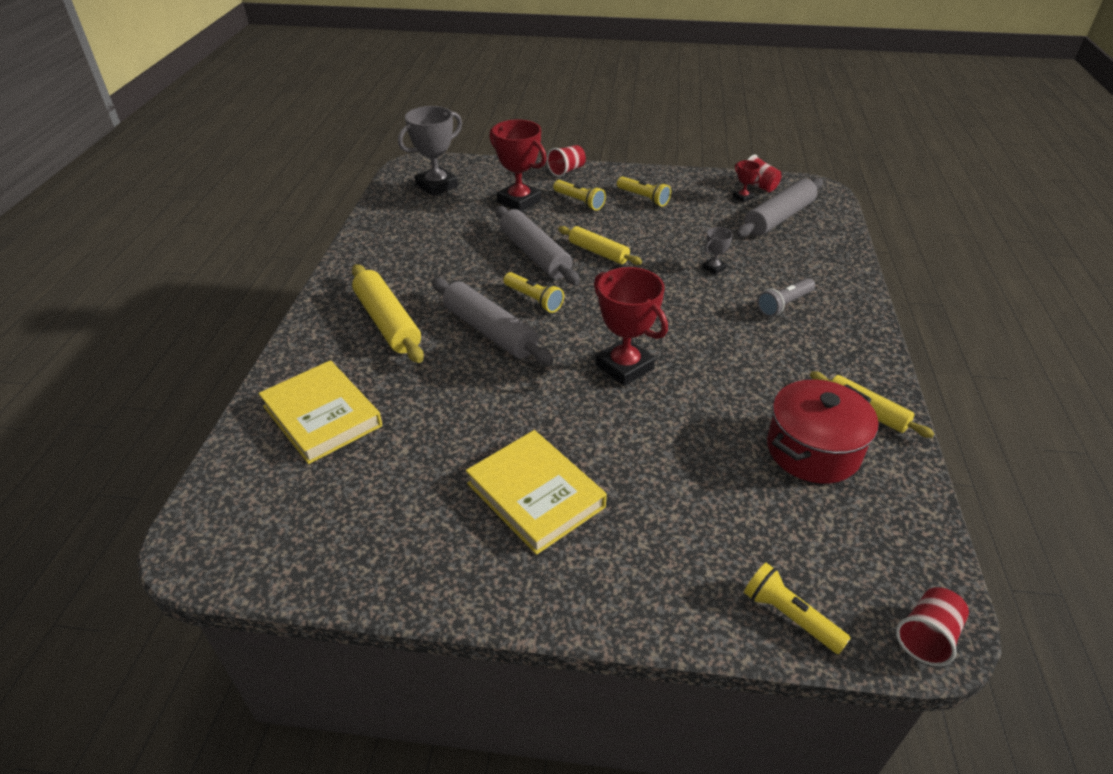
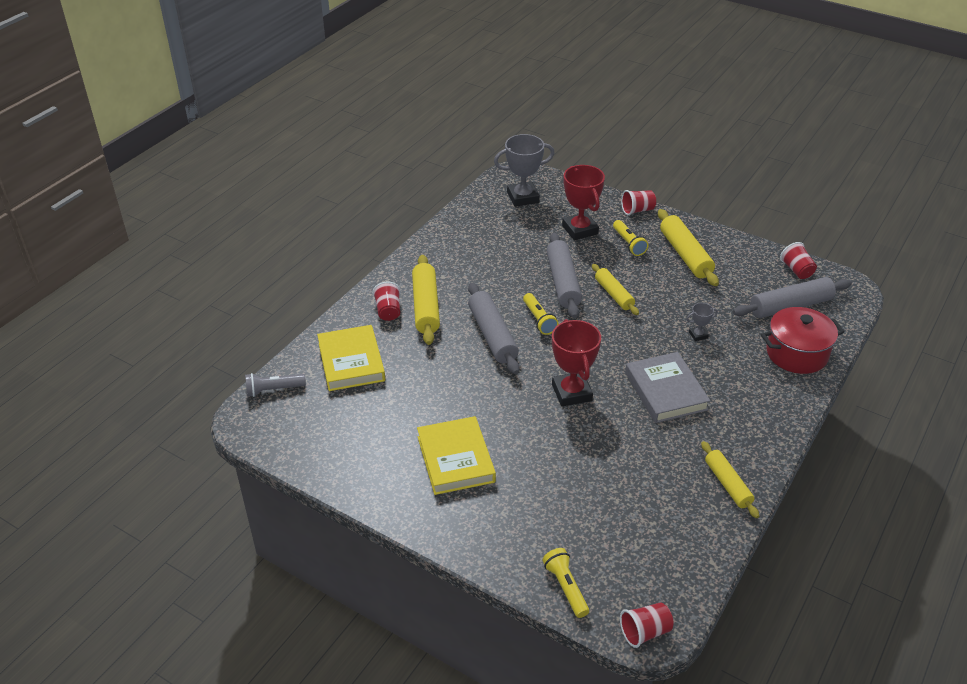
camera: 25 degrees right, 0 degrees up
yellow flashlight [617,177,671,207] -> yellow rolling pin [658,209,719,286]
red trophy [733,160,761,203] -> none
grey flashlight [757,278,815,317] -> grey flashlight moved to [245,373,306,397]
red pot [767,380,879,484] -> red pot moved to [761,307,845,374]
none -> red cup [372,282,401,321]
none -> grey book [625,352,711,423]

